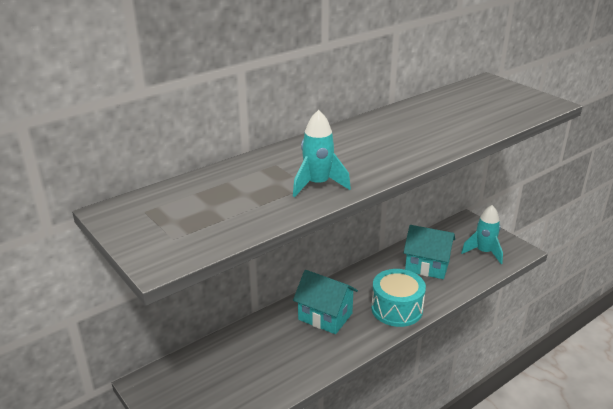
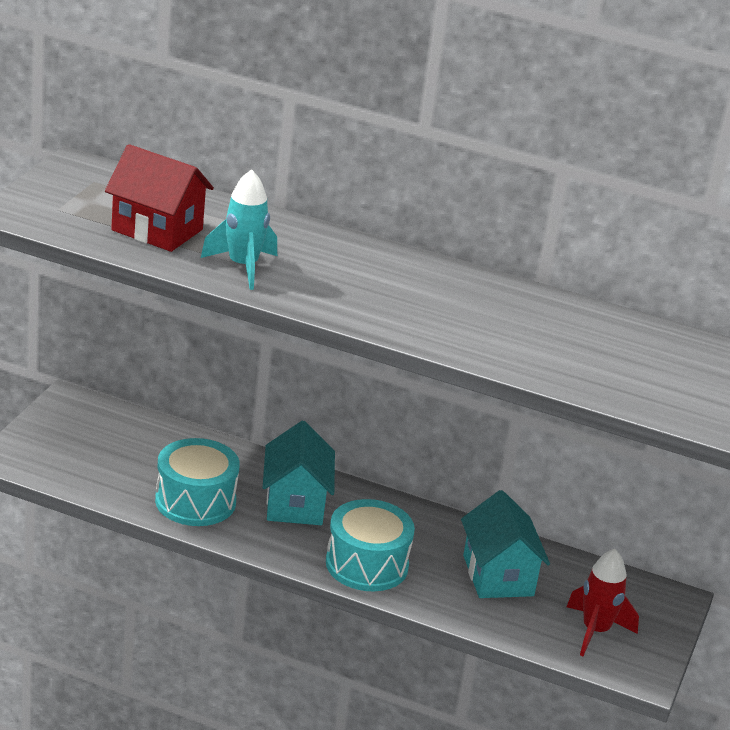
camera: 55 degrees right, 0 degrees up
turquoise rocket [461,205,503,264] -> red rocket [567,549,639,656]
none -> red house [105,144,214,252]
none -> turquoise drum [155,438,240,526]

